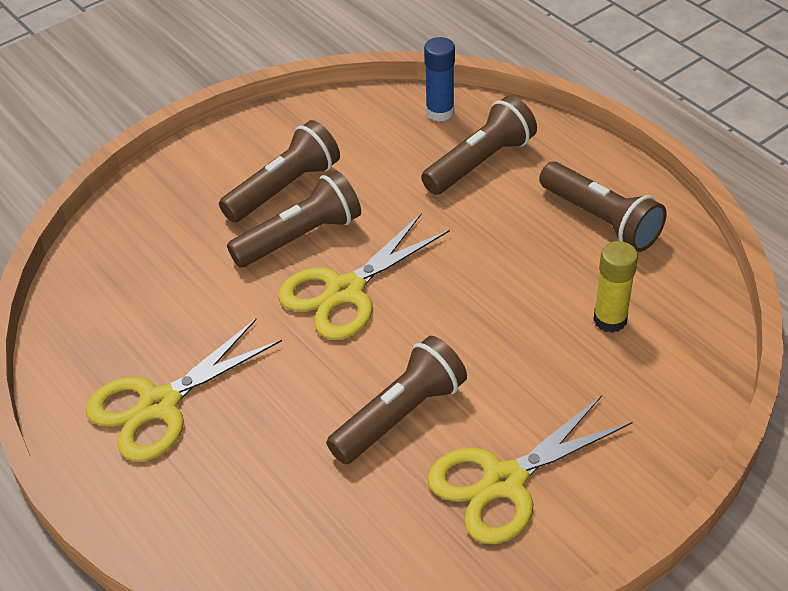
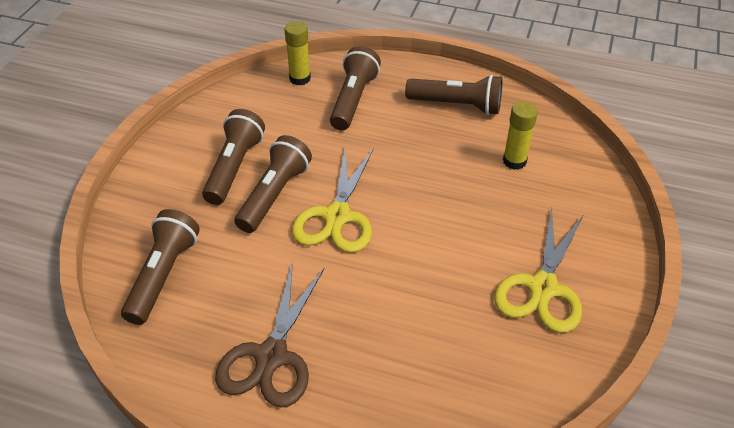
camera: 35 degrees left, 0 degrees up
yellow scissors [86,319,282,462] -> brown scissors [215,262,324,408]
brown flashlight [326,336,467,464] -> brown flashlight moved to [121,209,200,325]
blue glue stick [424,37,455,121] -> yellow glue stick [285,21,311,86]

